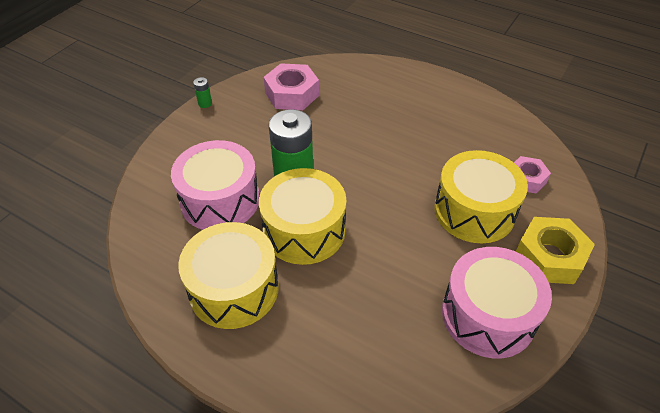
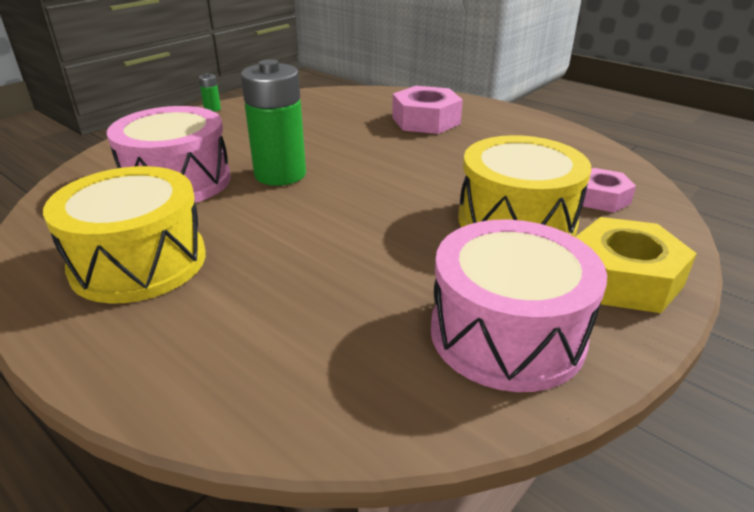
camera: 10 degrees right, 15 degrees down
yellow drum [259,168,346,265] -> none
pink nut [264,63,319,110] -> pink nut moved to [392,86,463,134]

